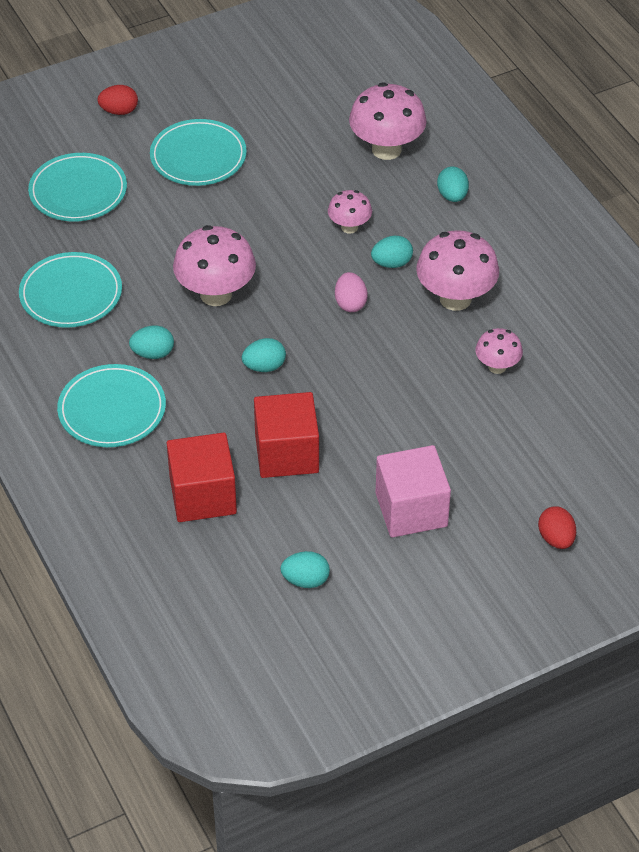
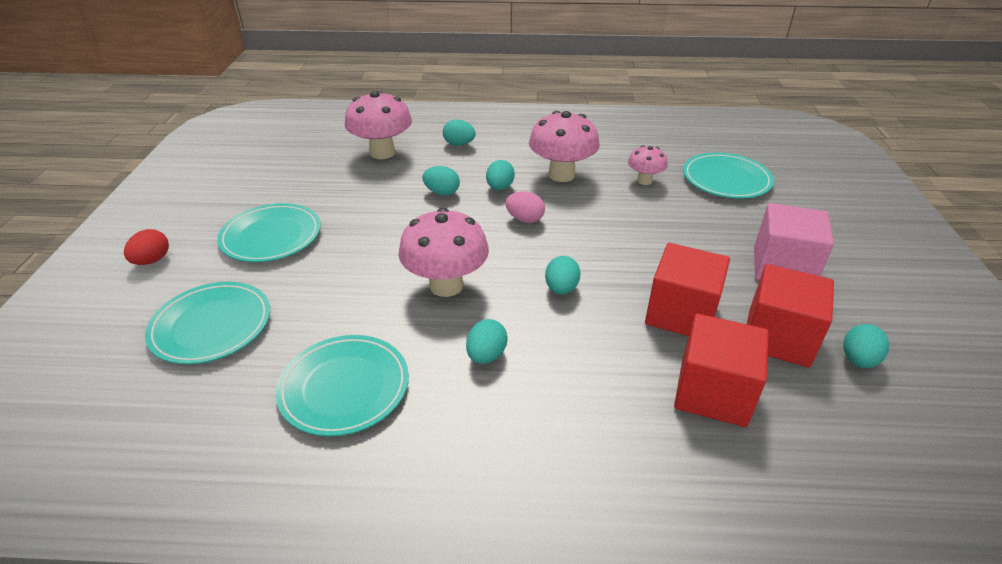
camera: 60 degrees left, 10 degrees down
turquoise plate [57,364,166,447] -> turquoise plate moved to [683,153,774,199]
pink mushroom [328,190,372,234] -> turquoise egg [422,166,460,196]
red egg [538,506,576,549] -> none
none -> red cube [747,264,834,367]

